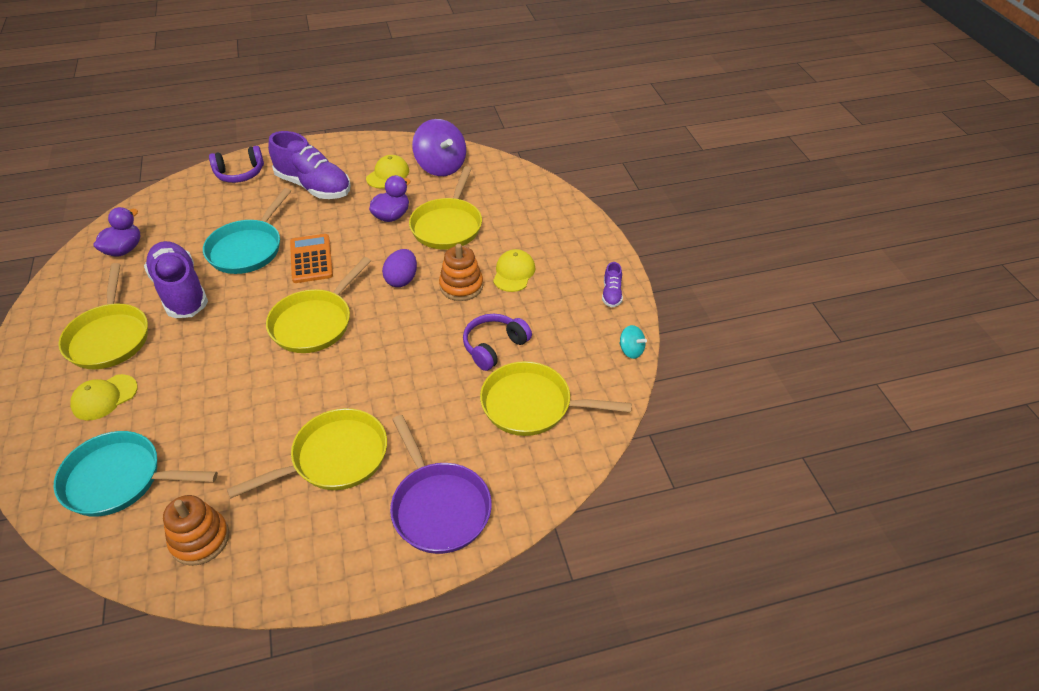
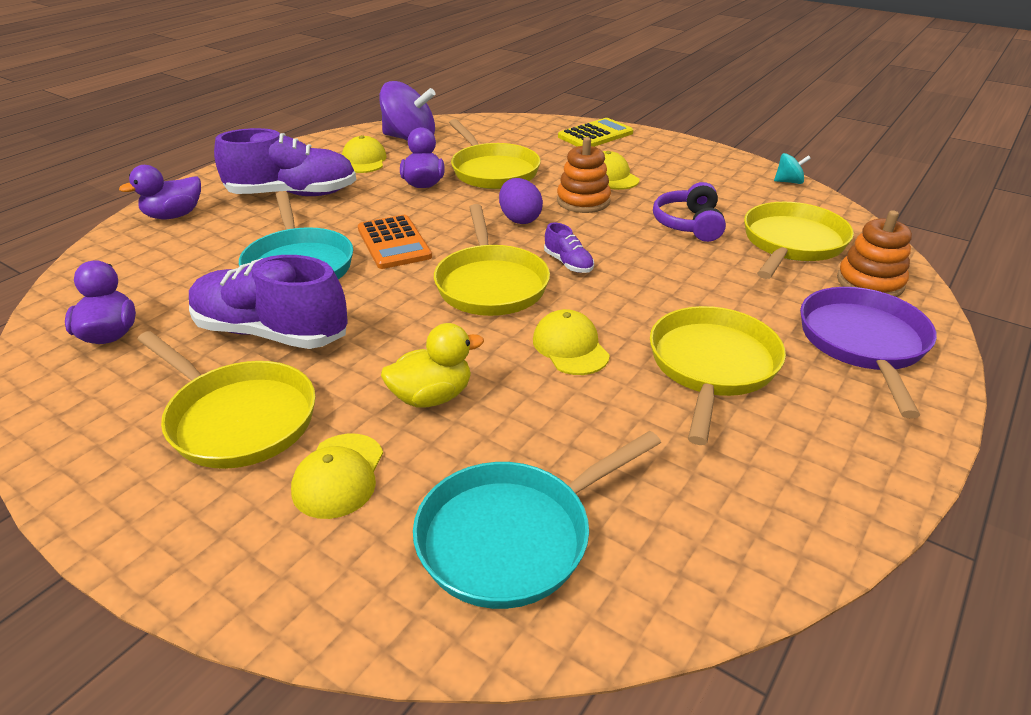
camera: 40 degrees left, 10 degrees down
orange stacking toy [163,495,229,566] -> orange stacking toy moved to [837,210,912,297]
purple headphones [209,146,264,183] -> purple duck [119,165,201,219]
orange calculator [290,234,333,283] -> orange calculator turned 150 degrees counterclockwise [358,215,432,269]
purple pan [390,415,492,554] -> purple pan turned 105 degrees counterclockwise [800,287,937,419]
yellow pan [480,361,632,436] -> yellow pan turned 150 degrees clockwise [744,202,854,279]
purple shoe [602,262,623,307] -> purple shoe moved to [544,223,594,273]
none -> yellow duck [381,323,484,407]
none -> yellow cap [533,309,610,375]
none -> yellow calculator [558,118,634,147]

